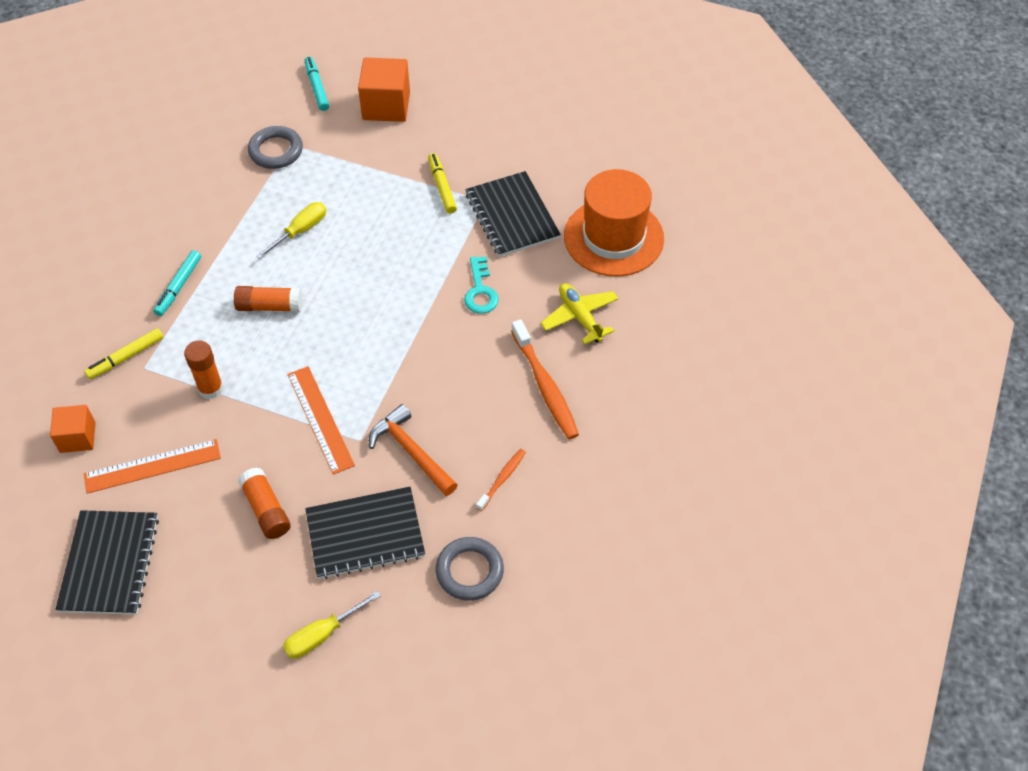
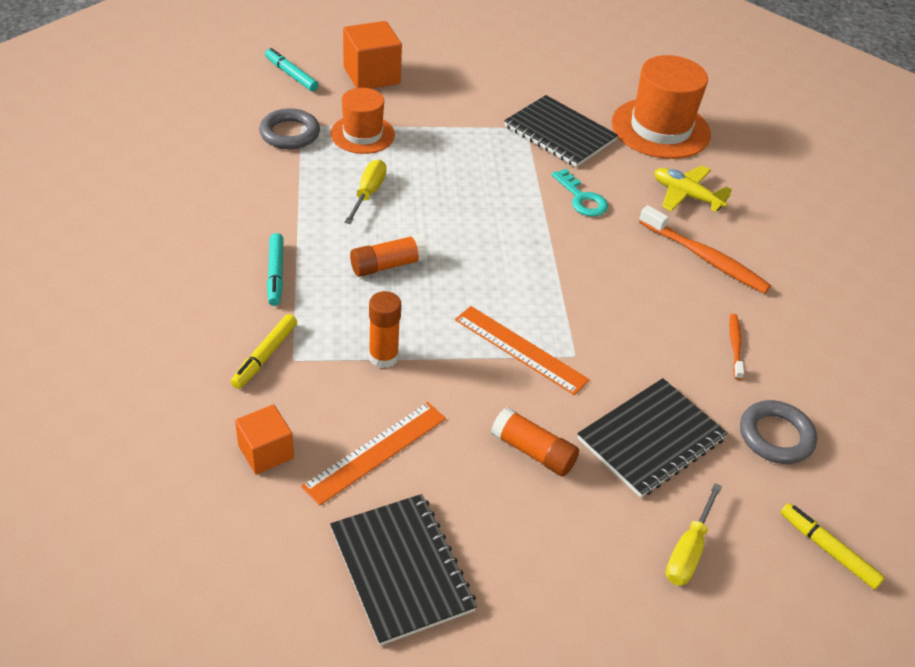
camera: 30 degrees left, 10 degrees down
orange hammer [369,404,458,496] -> none
yellow marker [428,153,457,214] -> yellow marker moved to [781,503,885,590]
none -> orange hat [330,88,395,154]

